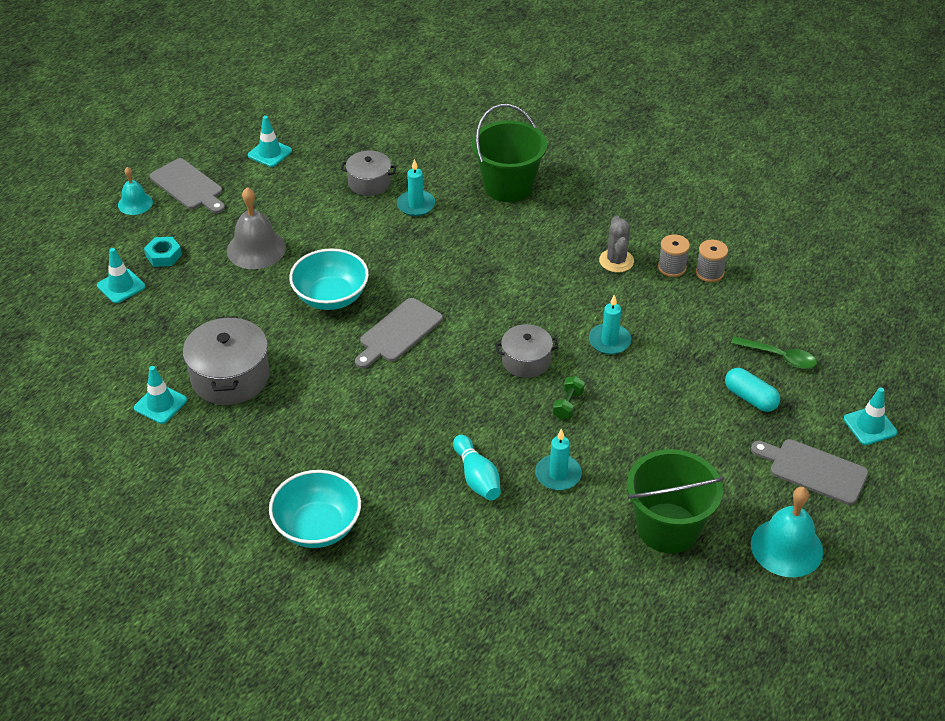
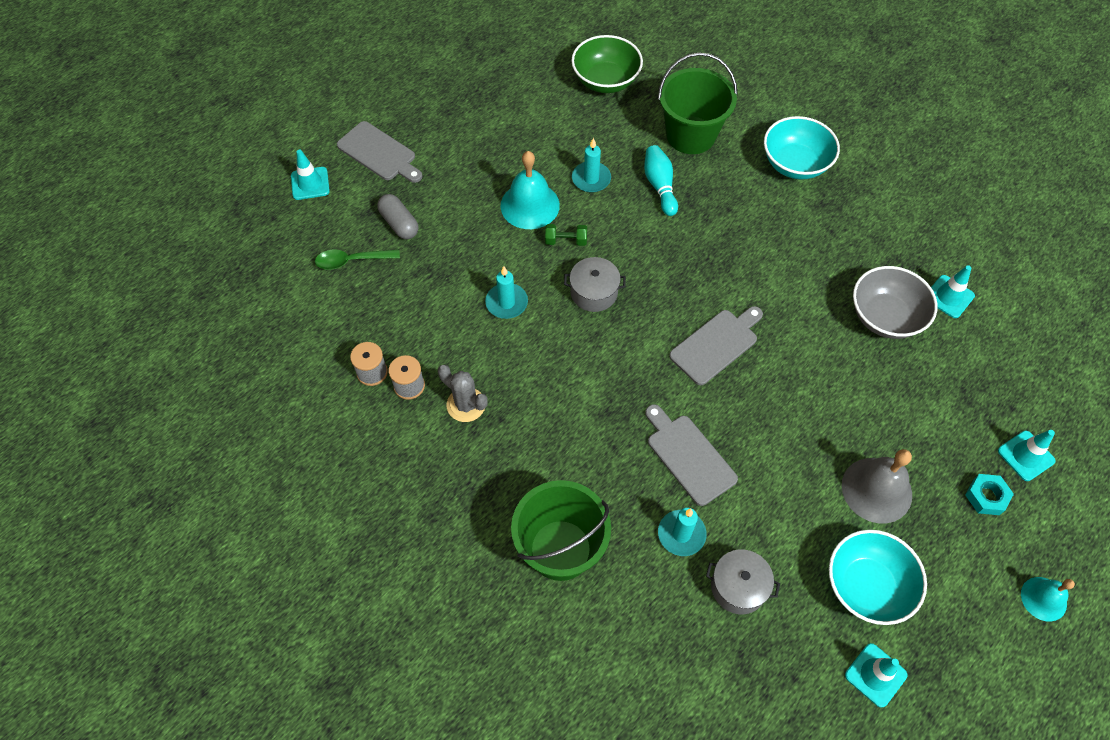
camera: 170 degrees left, 15 degrees up
grey cutting board [149,158,225,213] -> grey cutting board moved to [645,404,738,506]
grey pot [183,316,270,405] -> grey bowl [853,266,938,339]
turquoise bowl [289,248,369,310] -> turquoise bowl moved to [829,530,927,625]
green dumbbell [553,376,585,419] -> green dumbbell turned 60 degrees clockwise [545,224,587,246]
grey cactus [599,215,634,273] -> grey cactus turned 60 degrees counterclockwise [438,365,488,422]
green bucket [627,449,724,553] -> green bucket moved to [658,52,738,154]
turquoise capsule [725,368,780,412] -> grey capsule [377,194,419,239]
green spoon [731,336,817,369] -> green spoon turned 45 degrees counterclockwise [315,250,400,270]
turquoise bell [751,487,823,577] -> turquoise bell moved to [500,151,560,229]
none -> green bowl [571,35,643,93]

